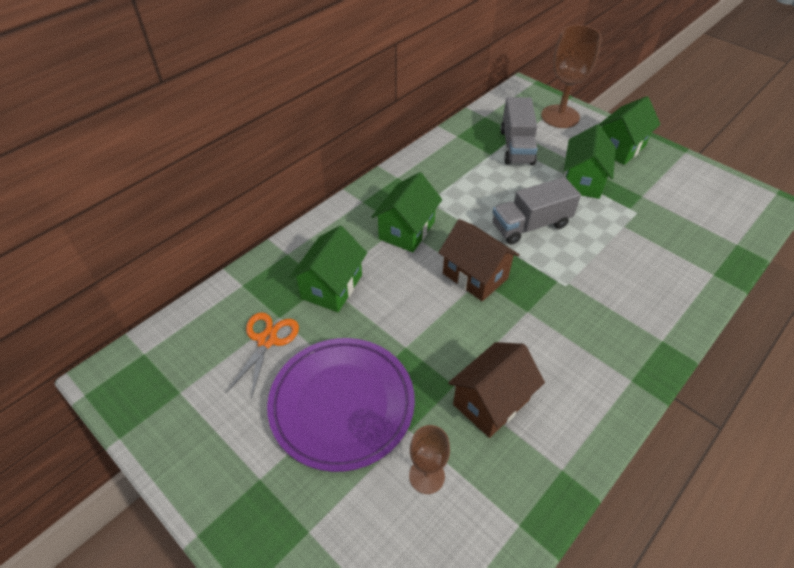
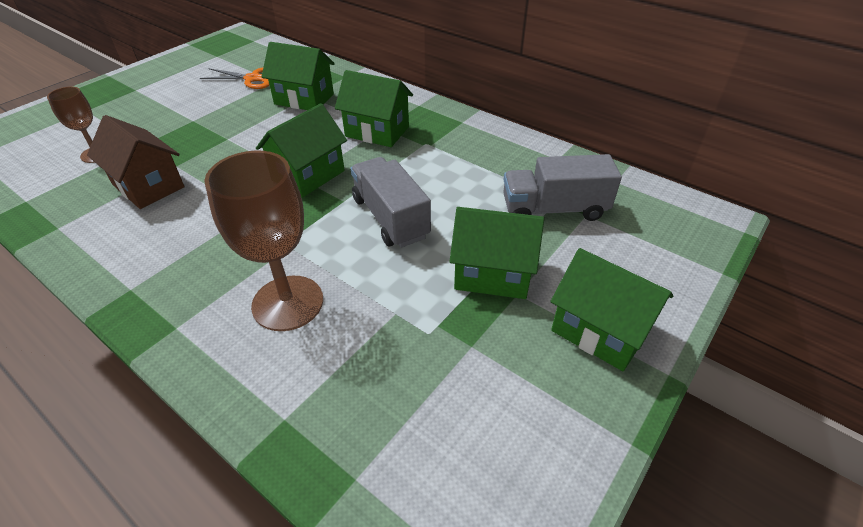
camera: 85 degrees right, 5 degrees down
purple plate [267,338,415,472] -> none
brown house [438,219,520,301] -> green house [256,103,347,198]
brown goblet [541,25,602,128] -> brown goblet moved to [204,150,323,331]

